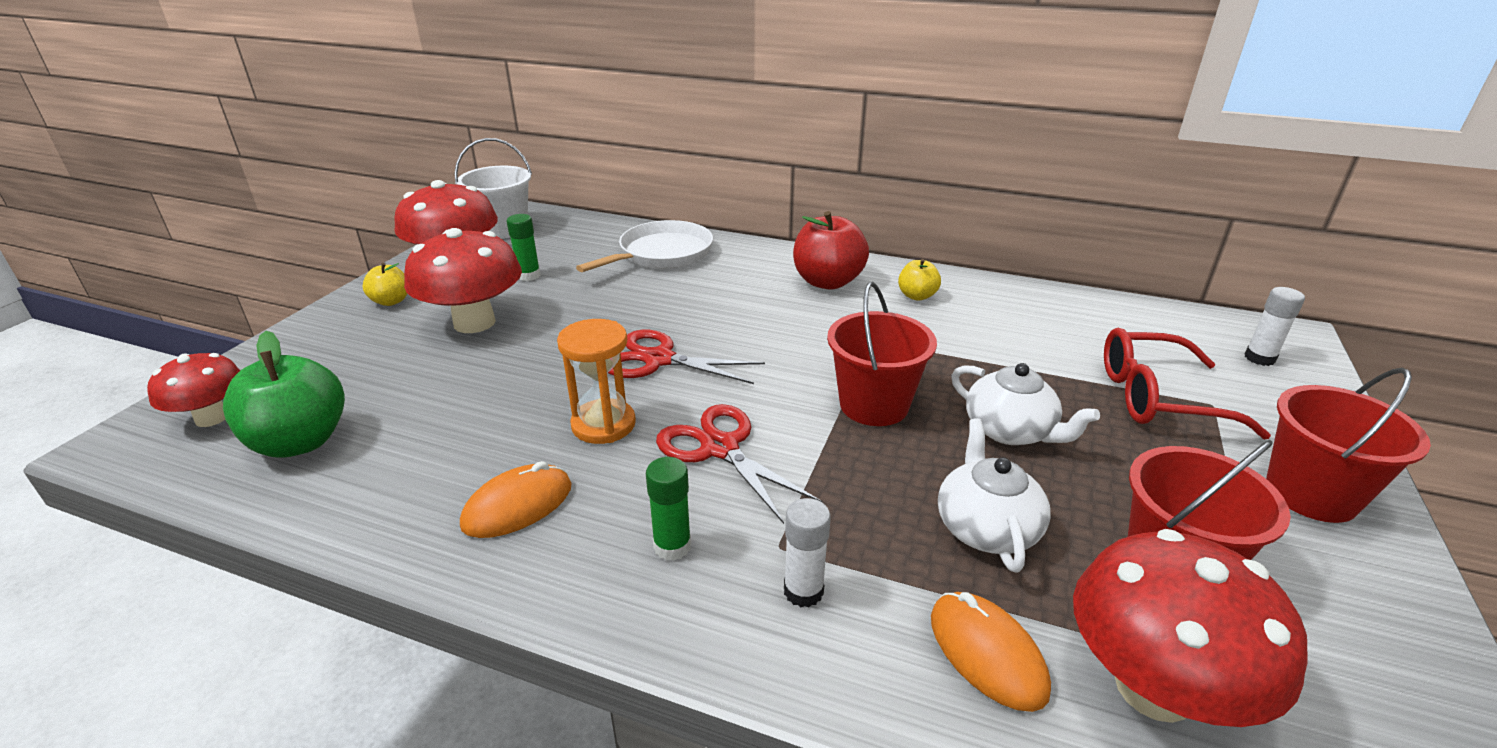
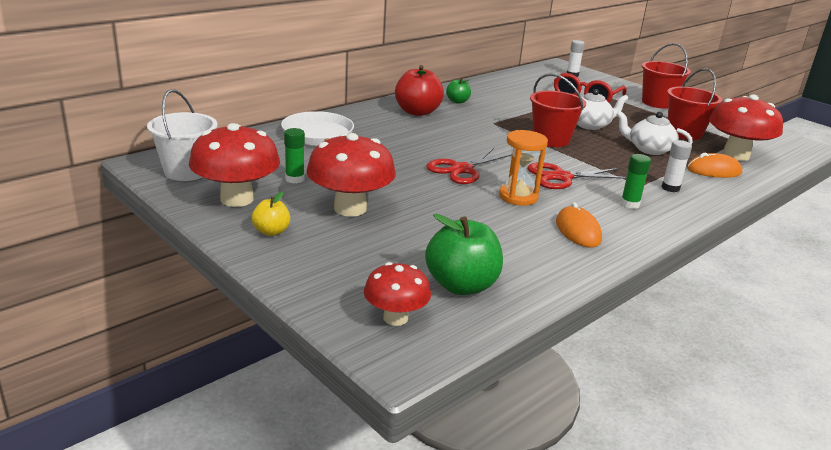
camera: 65 degrees left, 5 degrees down
yellow apple [898,259,941,301] -> green apple [446,78,471,104]

